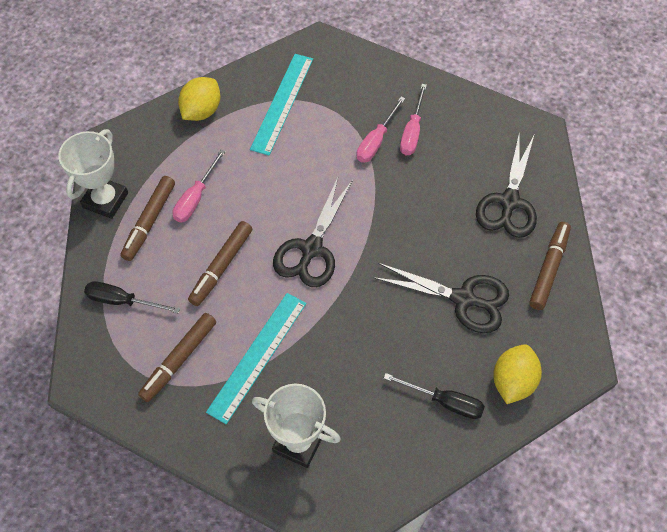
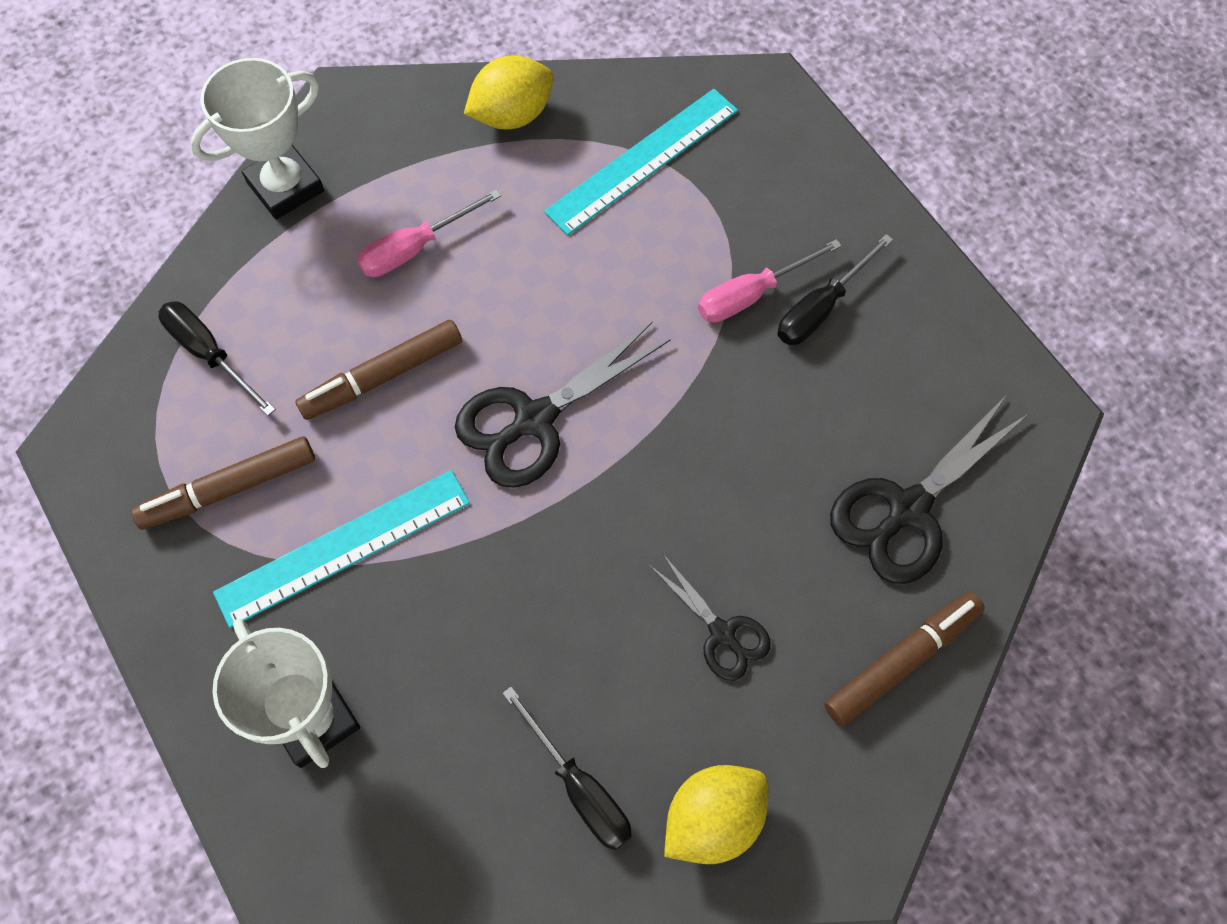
camera: 30 degrees right, 5 degrees up
brown marker [120,176,175,261] -> none
black scissors [373,263,509,333] -> black scissors [650,554,771,681], size x0.58
pink screwdriver [400,84,427,155] -> black screwdriver [777,234,893,345]

